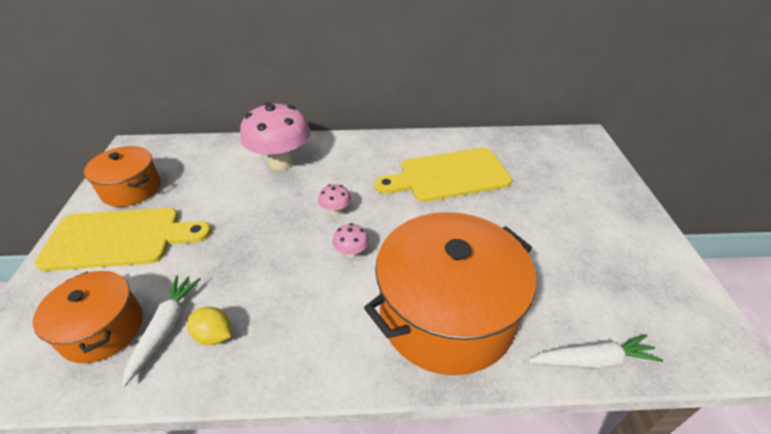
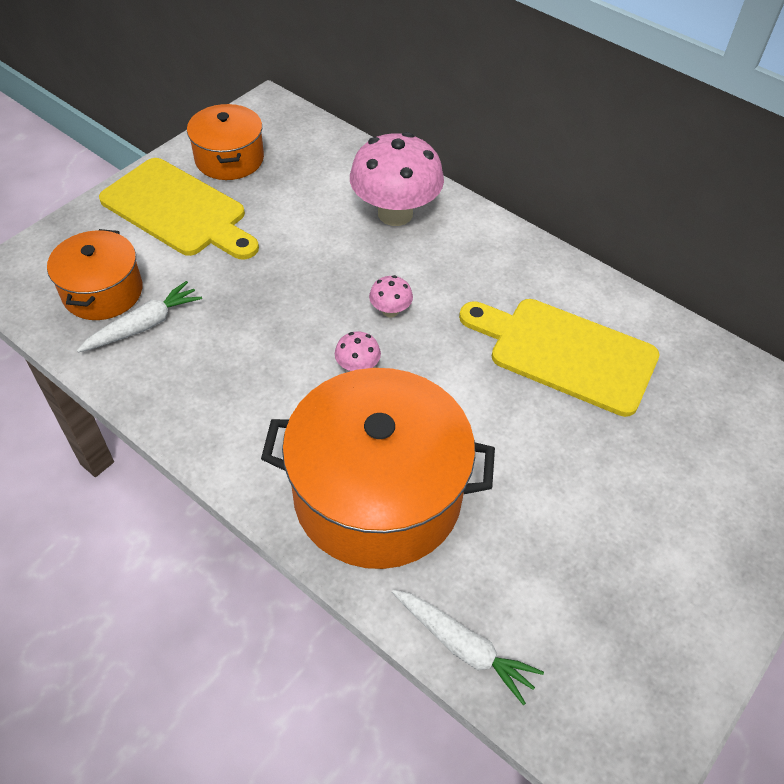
camera: 40 degrees right, 10 degrees up
yellow lemon [187,307,231,345] -> none

